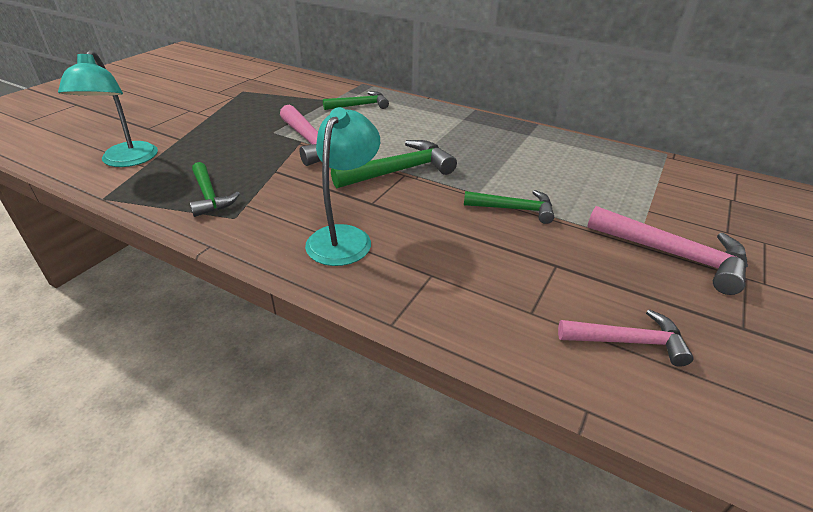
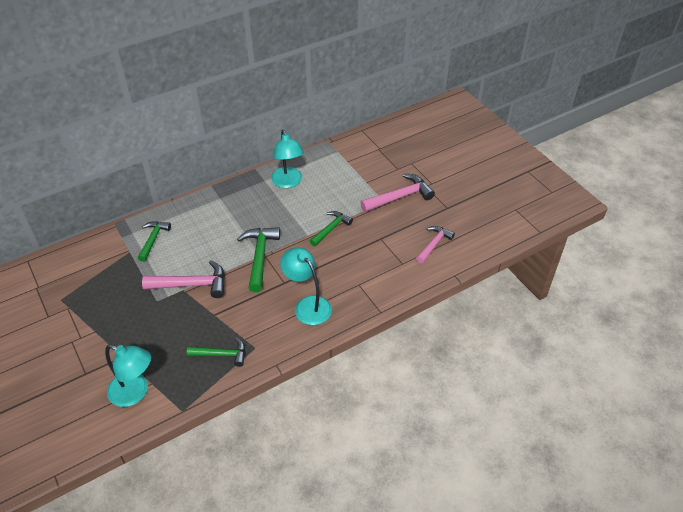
camera: 60 degrees left, 10 degrees up
none -> turquoise lamp [271,130,304,188]

